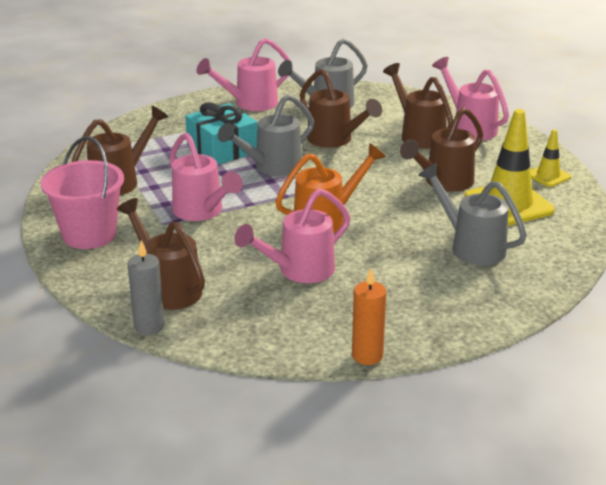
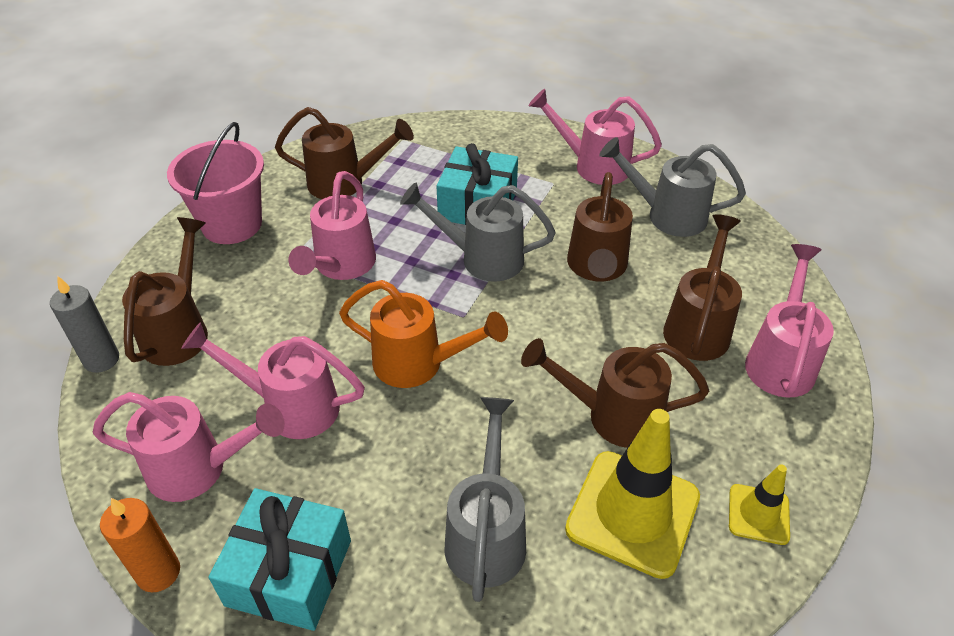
camera: 50 degrees right, 15 degrees up
none -> pink watering can [93,392,285,502]
none -> turquoise gift [208,488,351,631]

